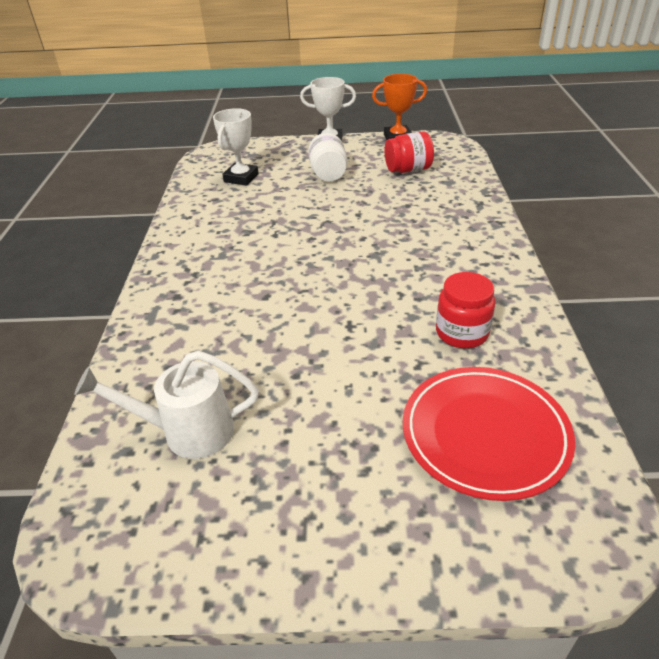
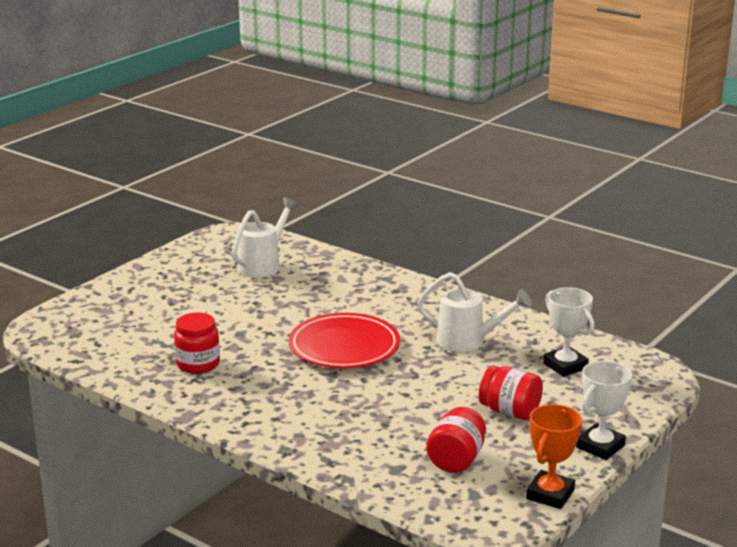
camera: 125 degrees right, 15 degrees down
white jar [308,133,347,181] -> red jar [479,365,543,420]
red plate [403,367,575,501] -> red plate moved to [289,313,400,368]
none -> white watering can [417,272,531,352]

